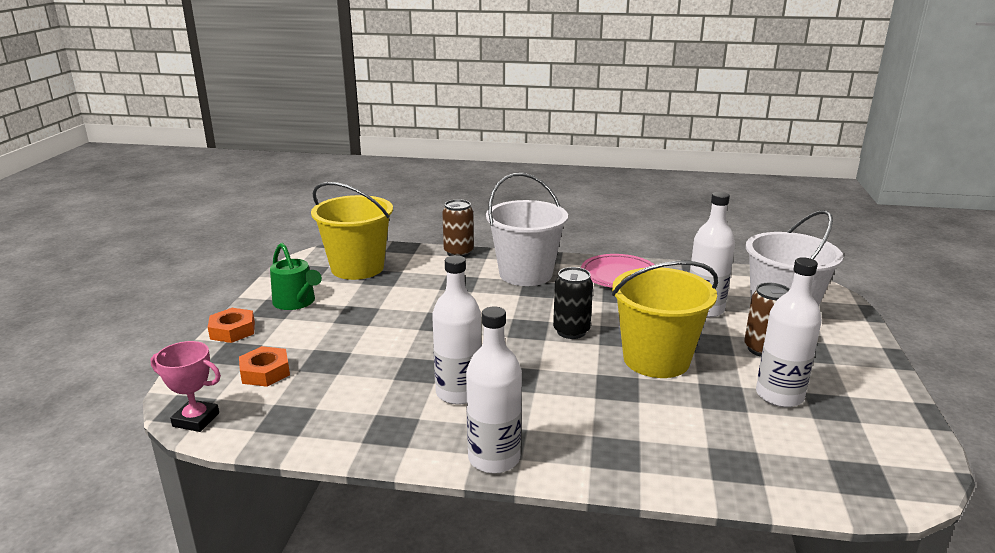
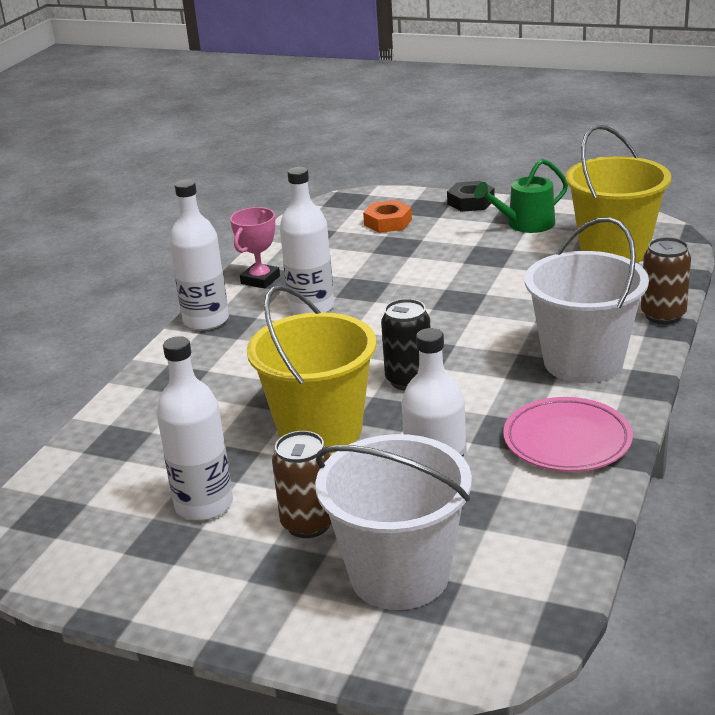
camera: 105 degrees right, 5 degrees up
pink trophy [151,341,221,432] -> pink trophy moved to [230,207,280,288]
orange nut [208,308,255,343] -> black nut [447,181,494,212]

